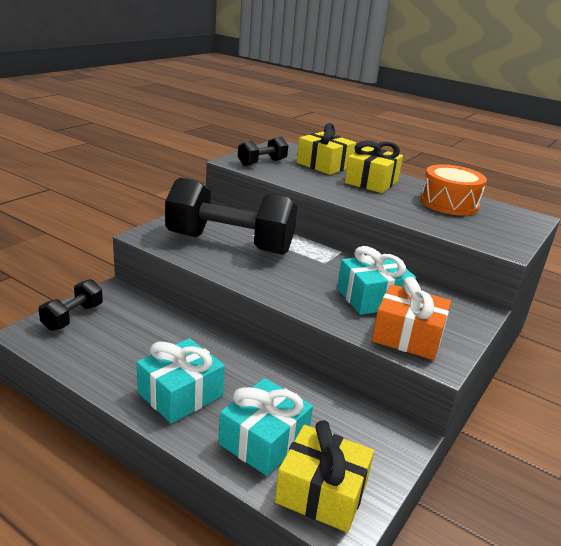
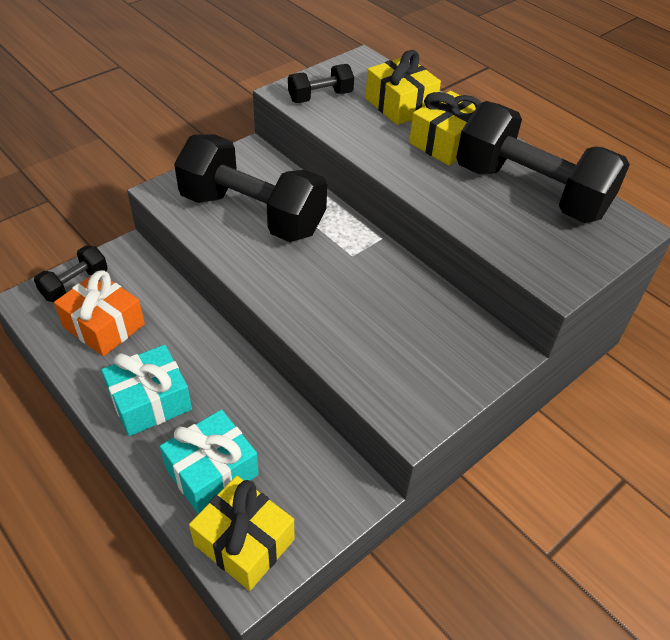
camera: 15 degrees right, 20 degrees up
turquoise gift [337,246,416,315] -> none
orange gift [372,277,451,360] -> orange gift moved to [54,270,145,356]
orange drum [420,164,487,215] -> black dumbbell [456,101,630,223]

